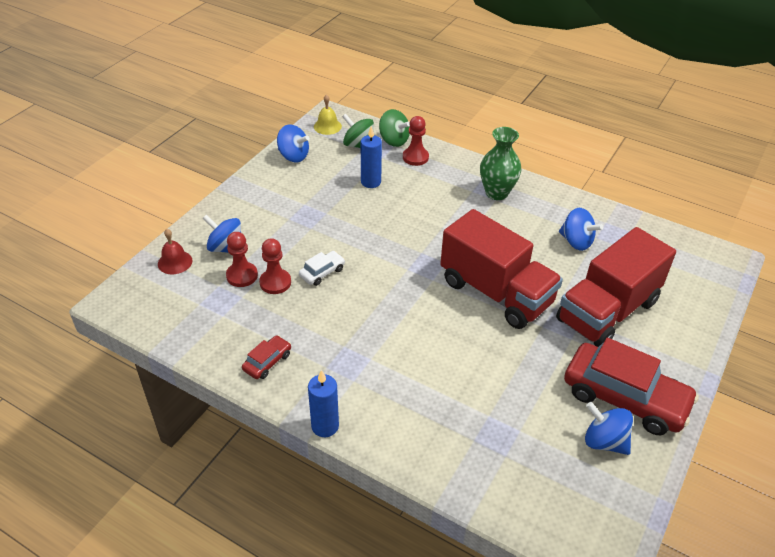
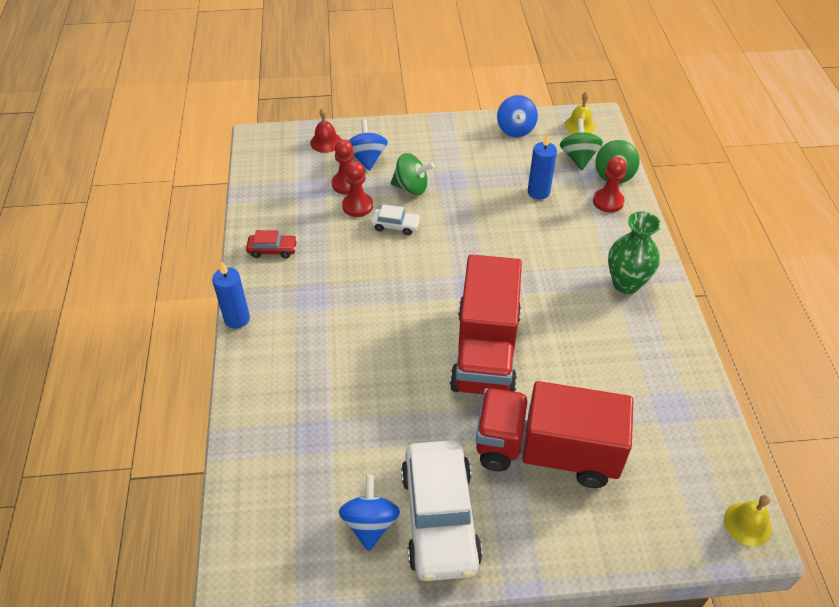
camera: 55 degrees right, 5 degrees up
blue spinning top [559,208,603,251] -> none
red car [564,338,699,435] -> white car [401,440,483,581]
none -> green spinning top [391,153,435,195]
none -> yellow bell [724,495,772,546]

